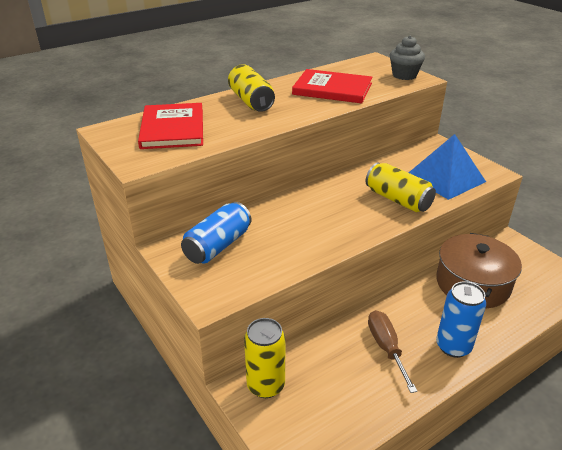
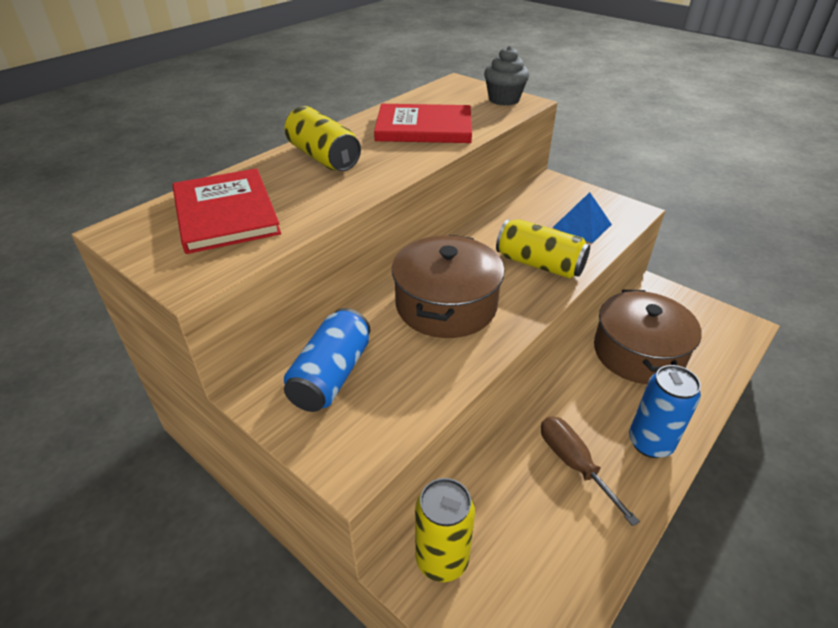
camera: 15 degrees left, 5 degrees up
blue pyramid [409,134,486,200] -> blue pyramid [552,192,612,243], size x0.62
none -> brown pot [392,235,505,338]

